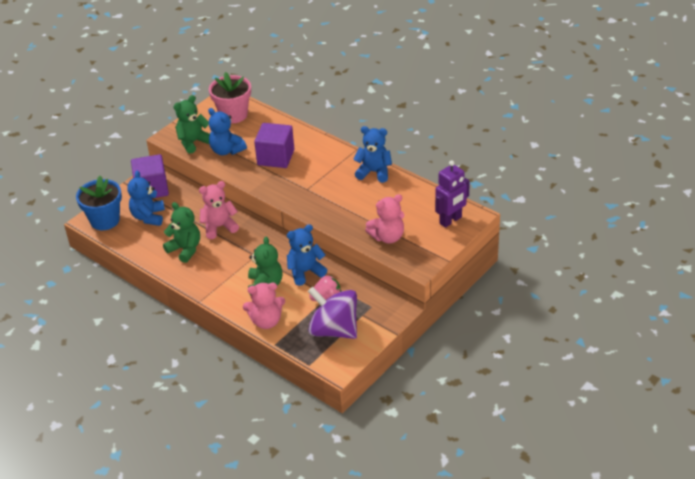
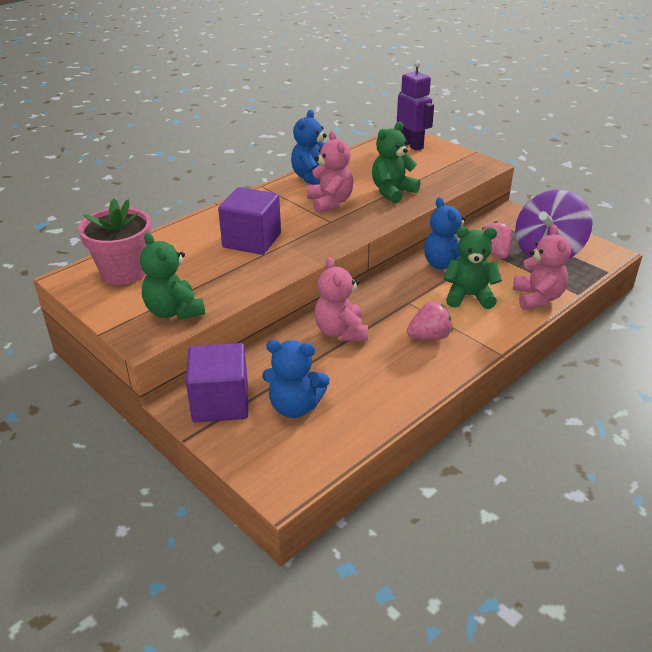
camera: 85 degrees left, 5 degrees down
blue flower pot [76,176,122,230] -> none
green teddy bear [163,202,200,263] -> green teddy bear moved to [372,122,420,203]
blue teddy bear [208,108,247,155] -> none
pink teddy bear [365,194,404,244] -> pink teddy bear moved to [307,131,353,213]
none -> pink strawberry [407,301,453,340]

